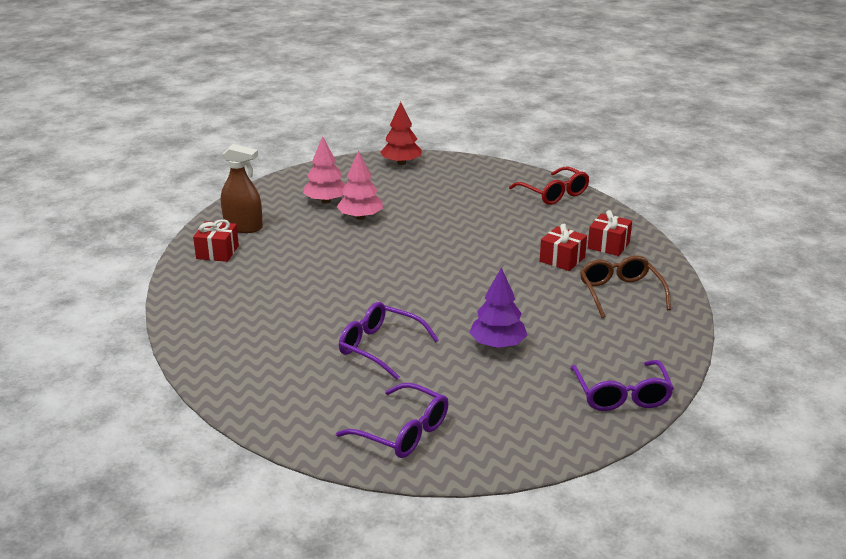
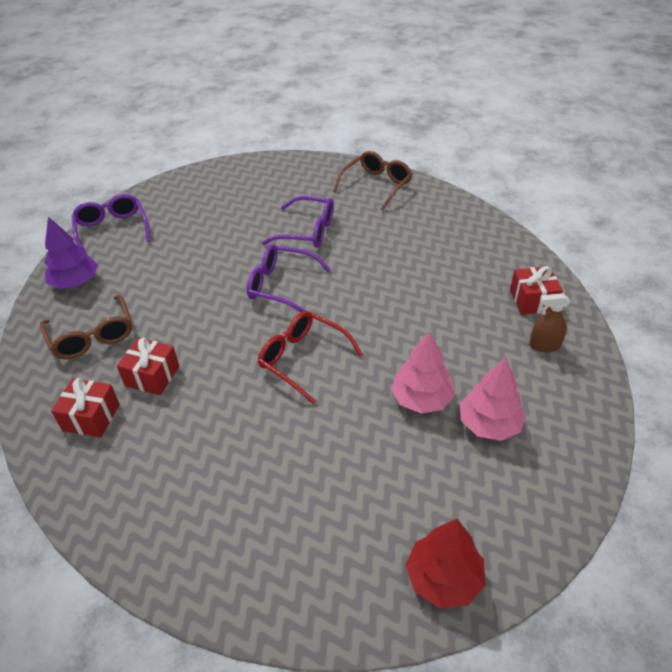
camera: 165 degrees right, 15 degrees up
brown spray bottle [221,144,263,233] -> brown spray bottle [529,293,570,352], size x0.64
purple glasses [336,383,449,458] -> purple glasses moved to [247,244,331,312]
purple tree [469,267,527,348] -> purple tree moved to [44,217,98,289]
red glasses [509,166,589,205] -> red glasses moved to [258,311,363,405]
none -> brown glasses [333,151,413,211]

